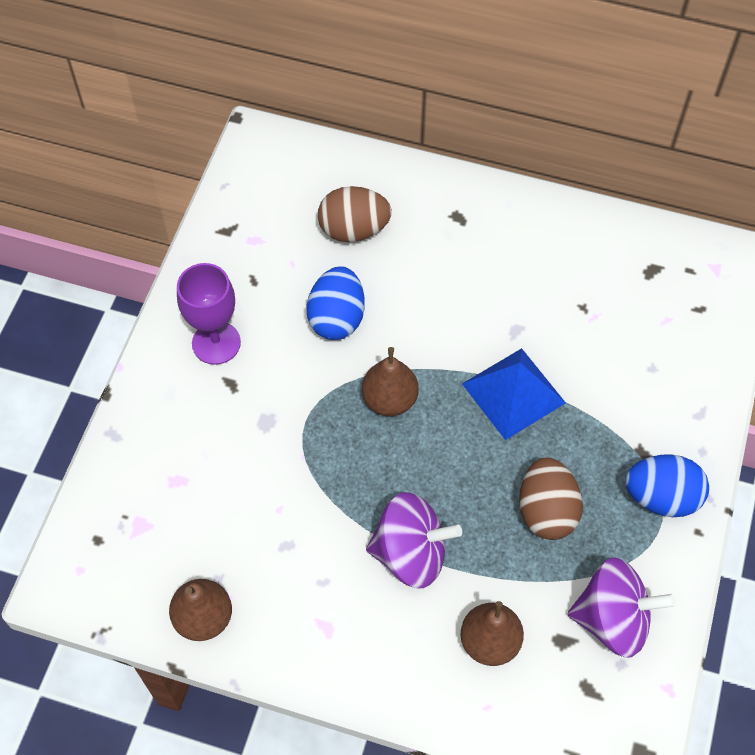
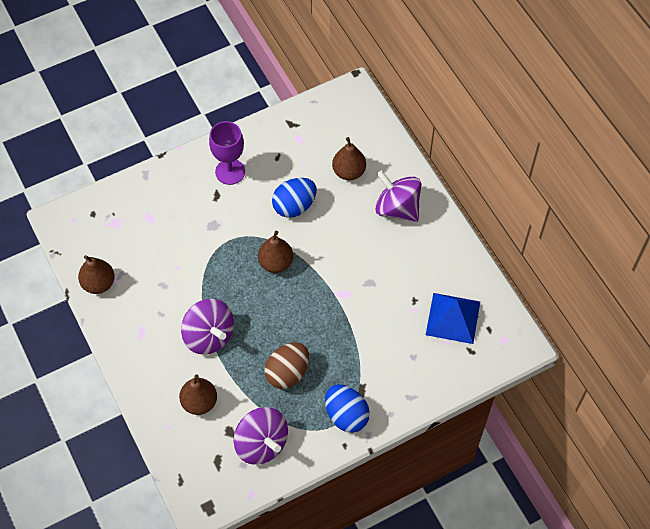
camera: 45 degrees right, 0 degrees up
brown egg [318,186,392,242] -> brown pear [332,137,366,180]
blue pyramid [462,348,566,440] -> blue pyramid moved to [426,293,480,344]
none -> purple spinning top [375,170,421,222]

